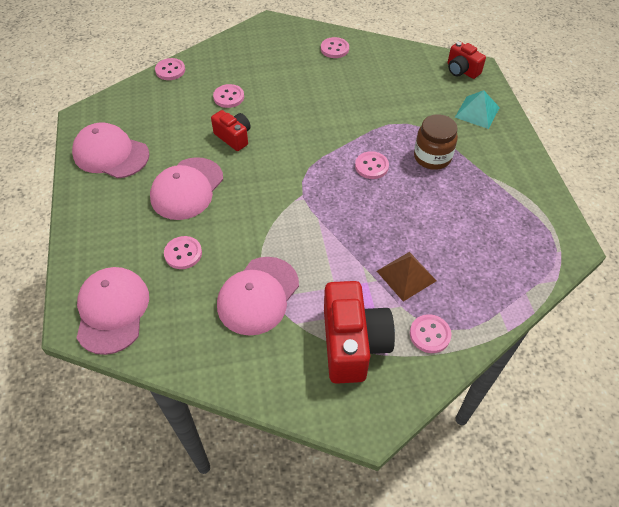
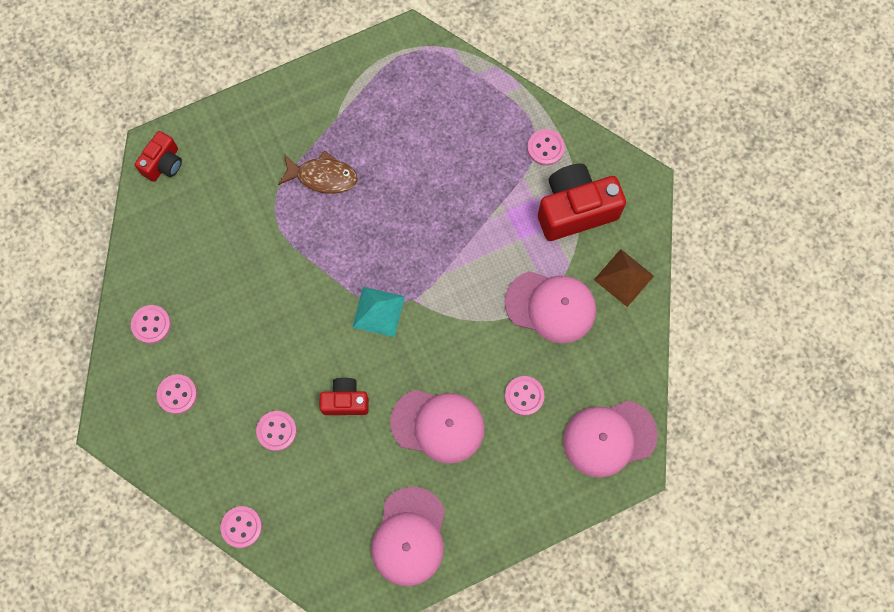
camera: 105 degrees left, 20 degrees up
red camera [211,110,251,151] -> red camera turned 60 degrees clockwise [319,378,369,415]
pink button [355,151,389,179] -> pink button moved to [157,374,197,414]
brown pyramid [377,252,436,302] -> brown pyramid moved to [594,249,654,307]
brown jar [414,114,458,170] -> brown fish [278,150,358,194]
turquoise pyramid [455,90,500,129] -> turquoise pyramid moved to [352,287,405,337]

